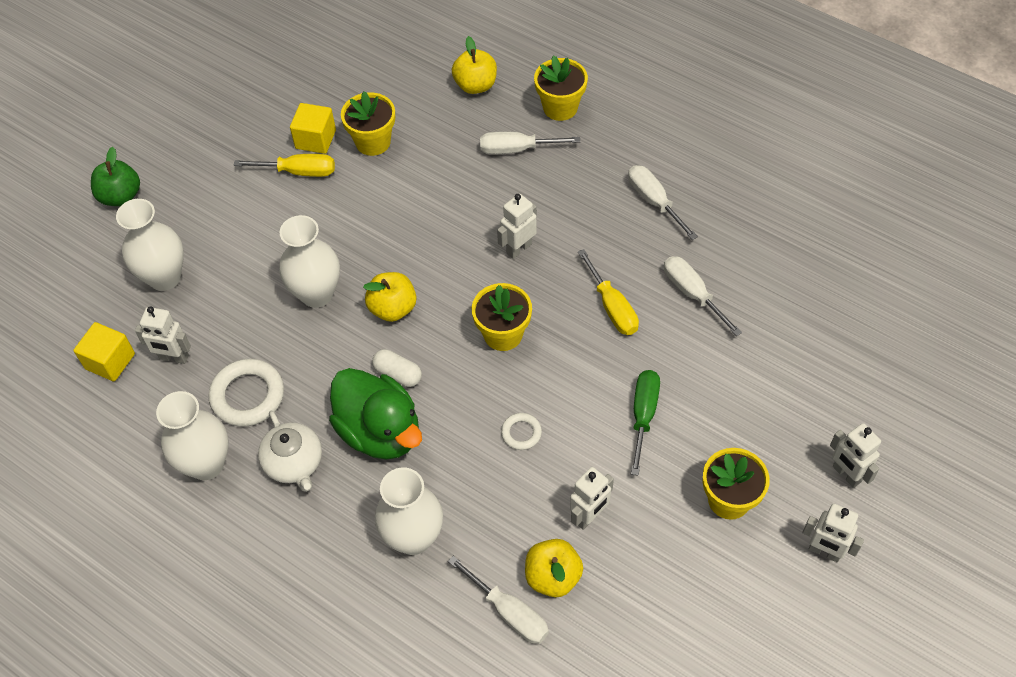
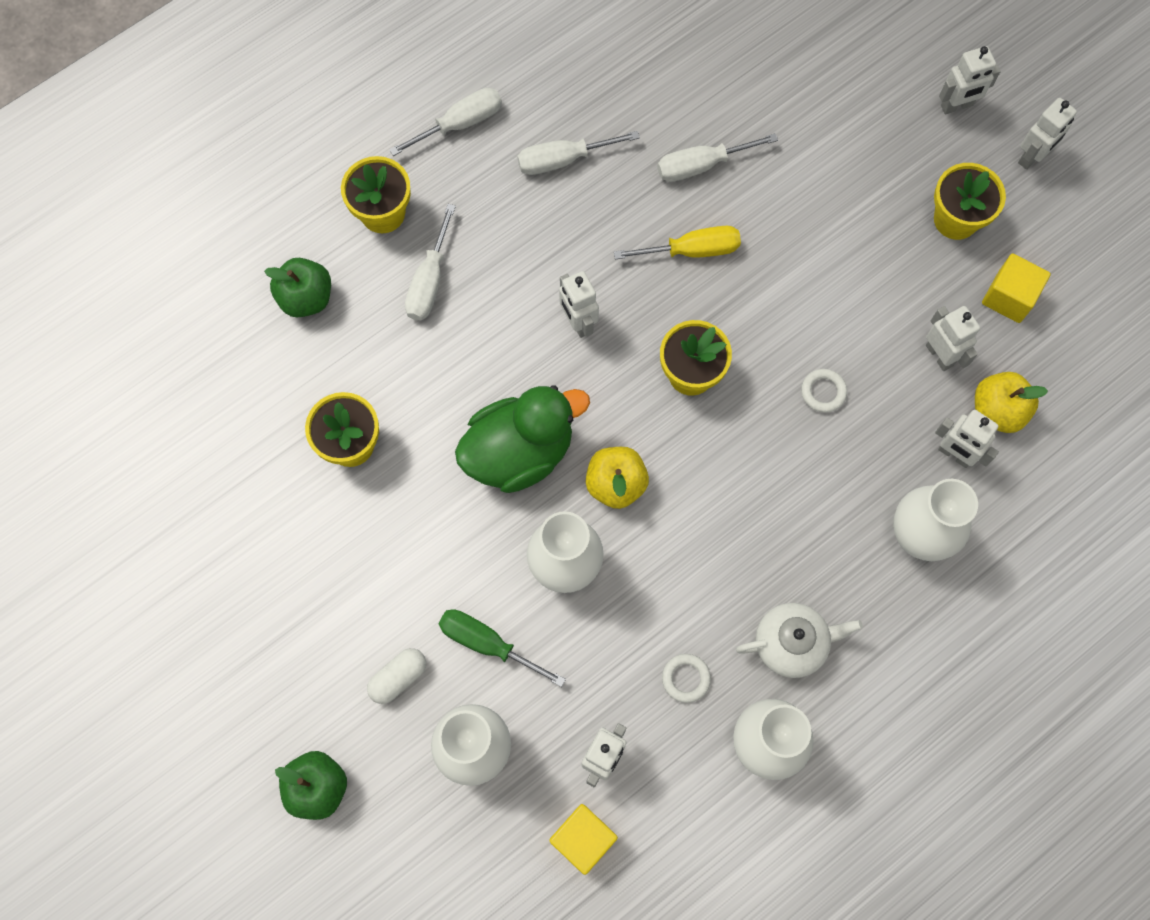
camera: 75 degrees left, 15 degrees up
white ring [209,359,284,427] -> white ring [662,654,711,703], size x0.53
yellow screwdriver [234,154,335,177] -> none
yellow cube [290,103,336,154] -> yellow cube moved to [982,254,1051,323]
green duck [329,368,422,460] -> green duck moved to [455,385,590,493]
white capsule [372,349,422,387] -> white capsule moved to [367,648,426,704]
white screwdriver [448,556,549,644] -> white screwdriver moved to [389,88,502,156]
yellow apple [452,36,497,94] -> green apple [264,258,331,317]
green screwdriver [631,370,660,476] -> green screwdriver moved to [439,609,566,687]
none -> white robot [935,410,999,468]

